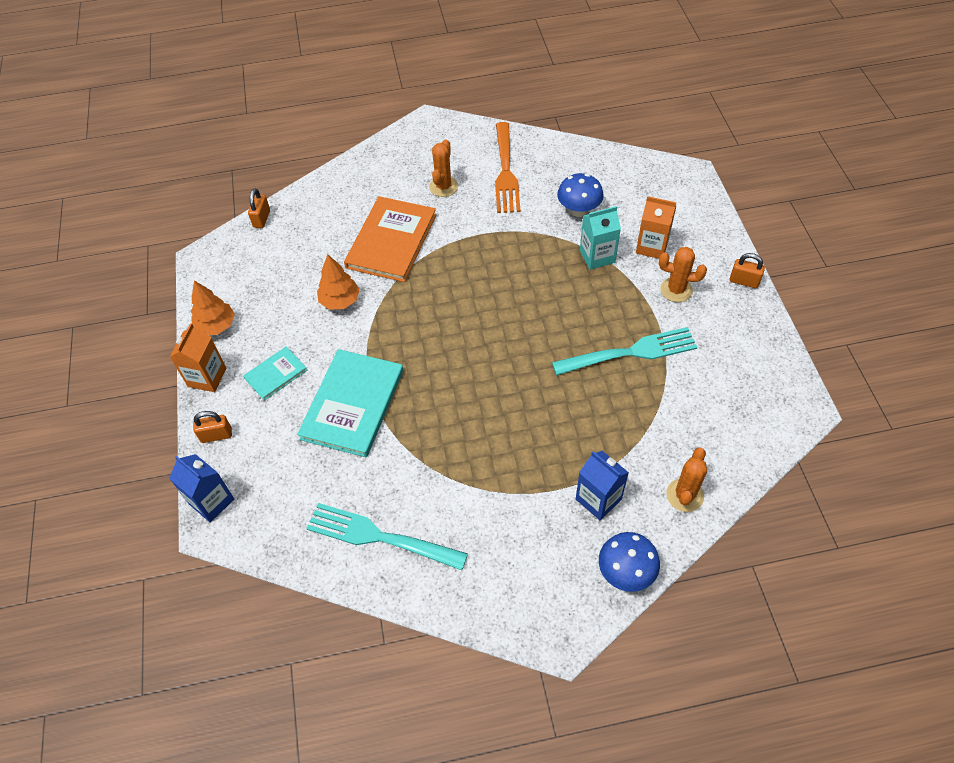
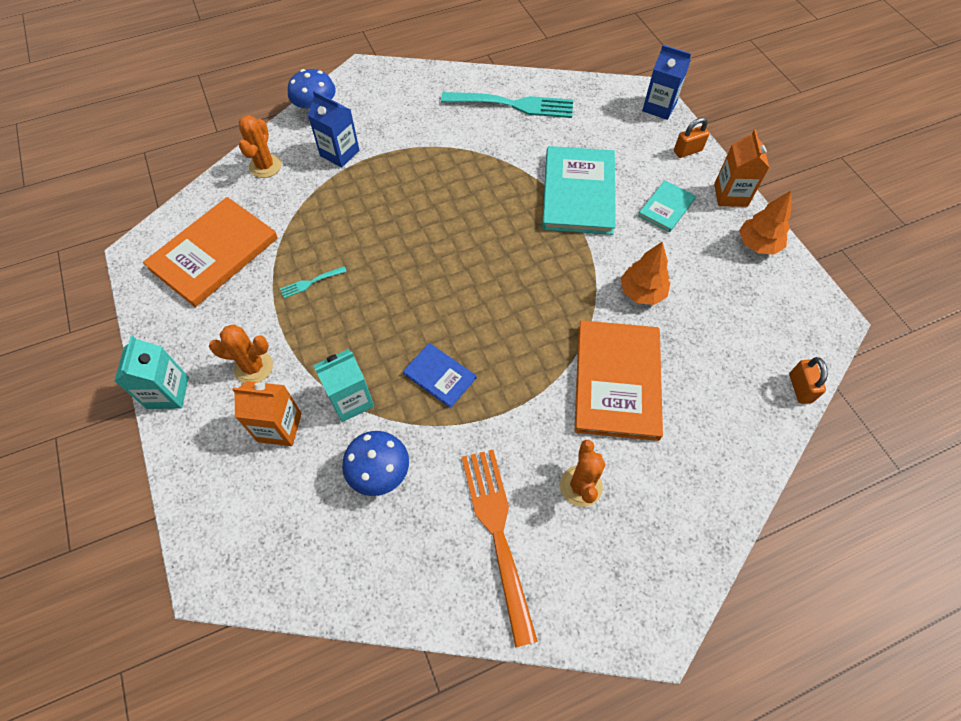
camera: 165 degrees right, 5 degrees up
turquoise fork [552,327,698,375] -> turquoise fork [280,266,347,298], size x0.43
orange padlock [730,253,765,288] -> turquoise carton [114,335,189,409]
none -> orange book [143,197,278,307]
none -> blue book [403,343,476,408]

